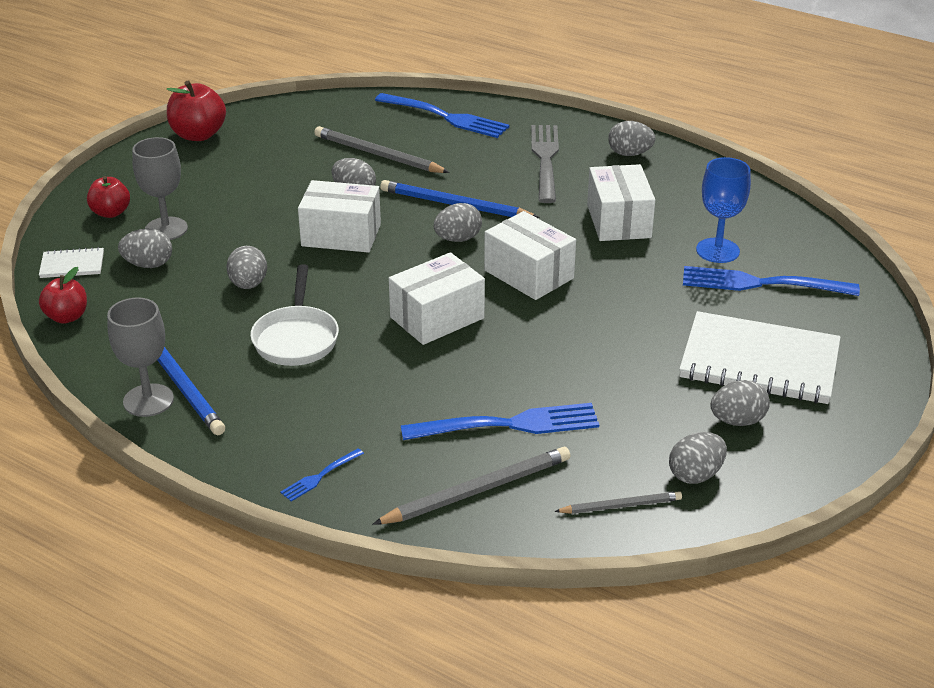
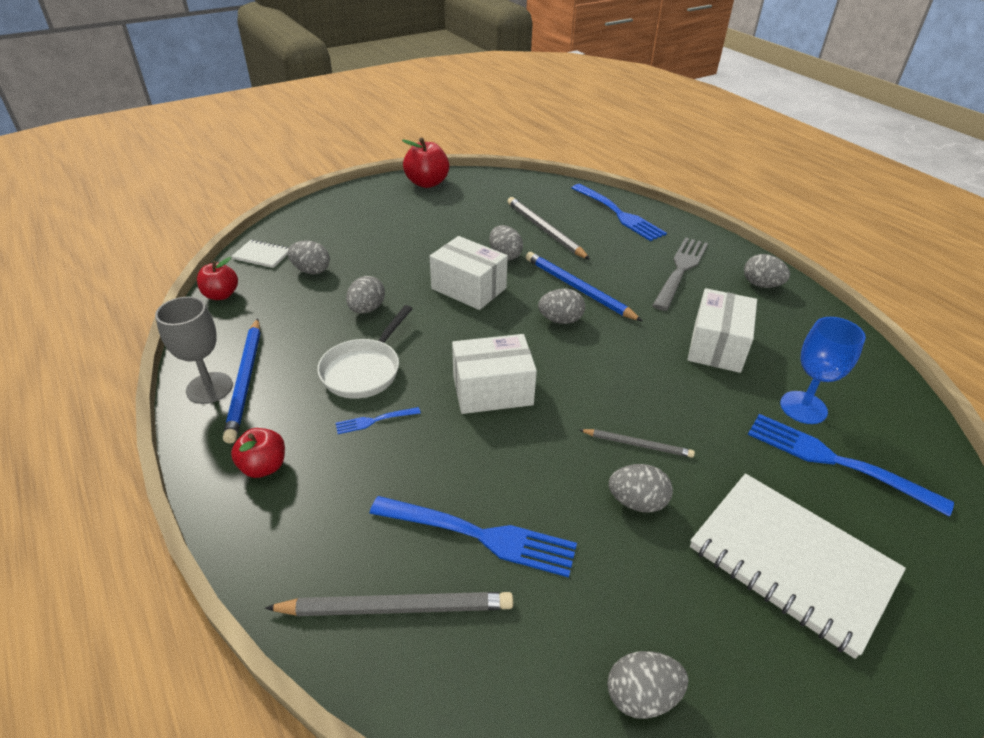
camera: 25 degrees right, 5 degrees up
red apple [87,176,130,218] -> red apple moved to [231,428,285,478]
grey goblet [132,137,188,240] -> none
blue fork [280,448,364,502] -> blue fork moved to [336,407,421,434]
white box [484,211,576,300] -> none
grey pencil [554,491,682,514] -> grey pencil moved to [580,429,695,458]
grey egg [710,380,770,426] -> grey egg moved to [609,464,673,513]

